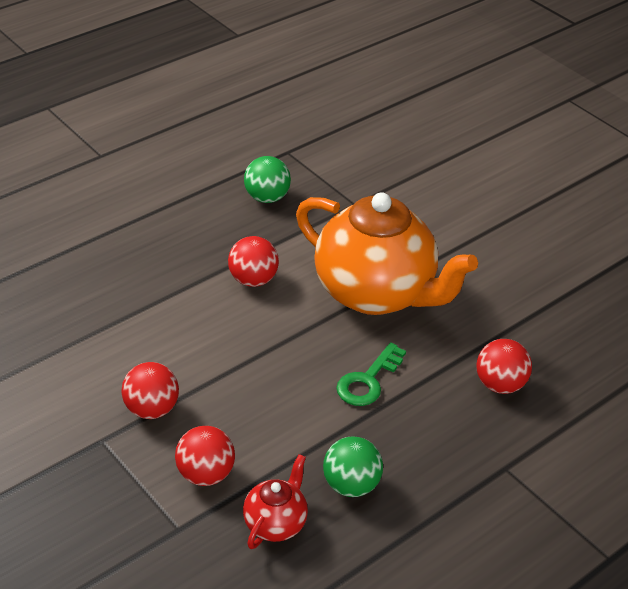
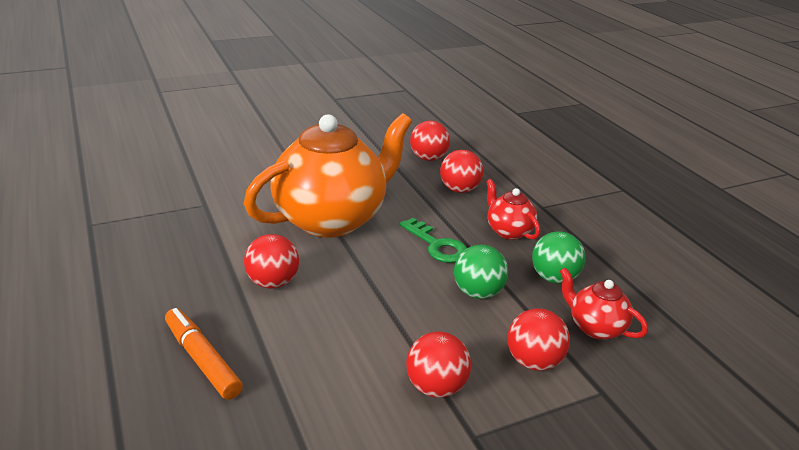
camera: 75 degrees left, 10 degrees down
green ball [244,156,291,203] -> green ball moved to [454,245,508,299]
none -> orange marker [165,308,243,400]
none -> red ball [410,121,450,161]
none -> red teapot [486,179,540,240]

